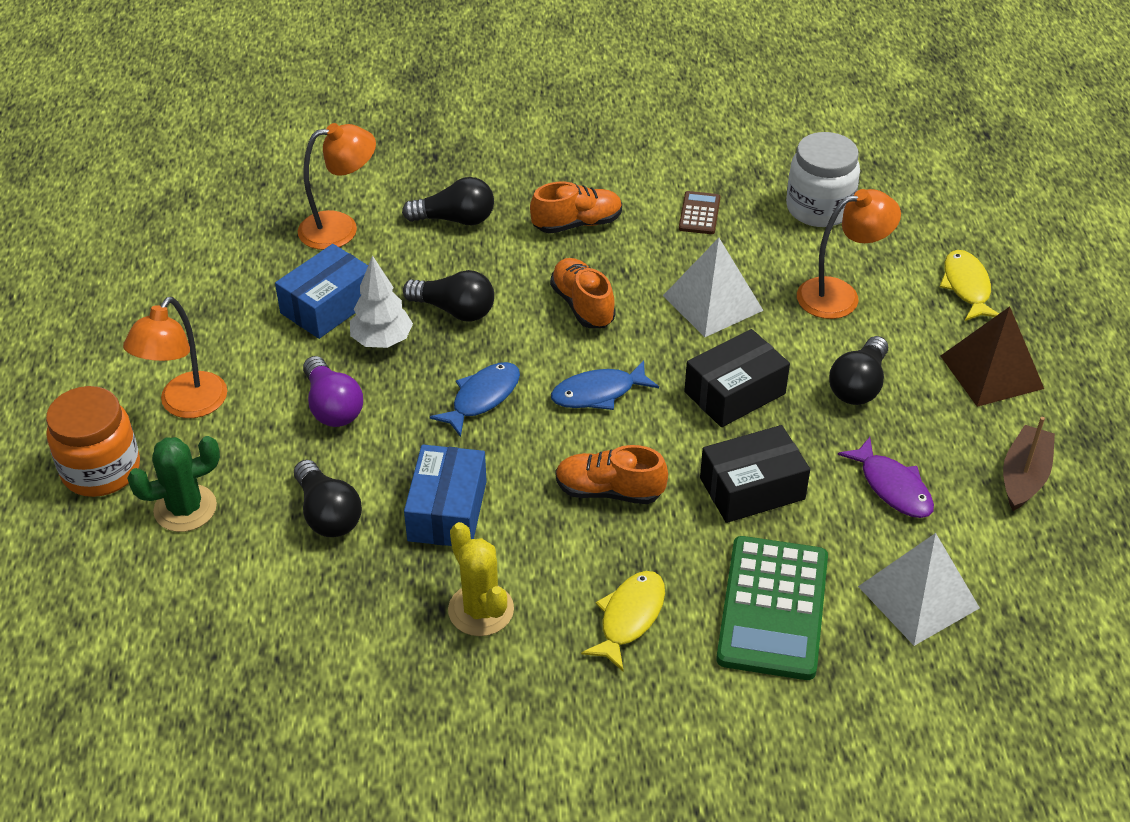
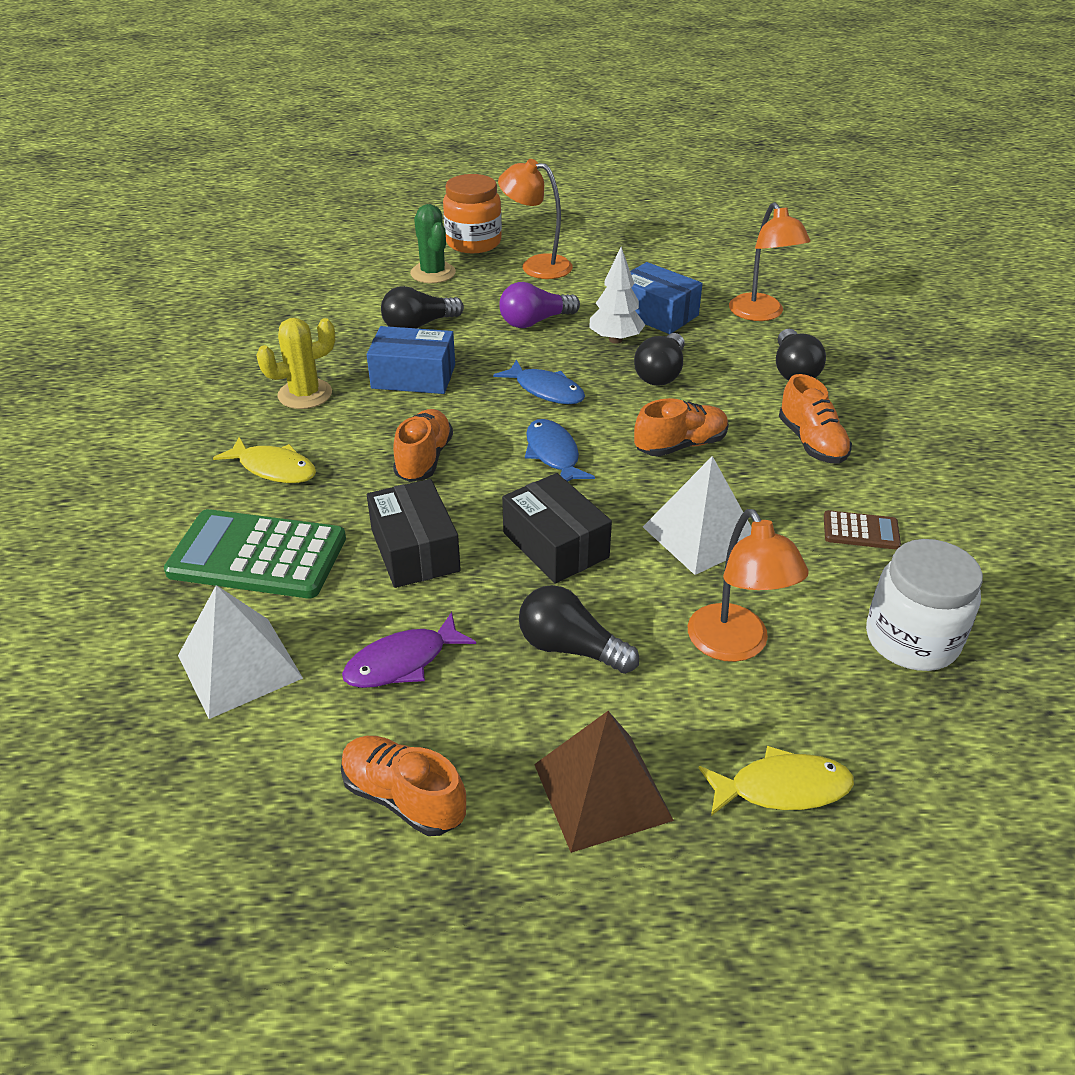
camera: 90 degrees right, 5 degrees down
brown boat [1003,417,1055,511] -> orange shoe [341,736,466,836]

